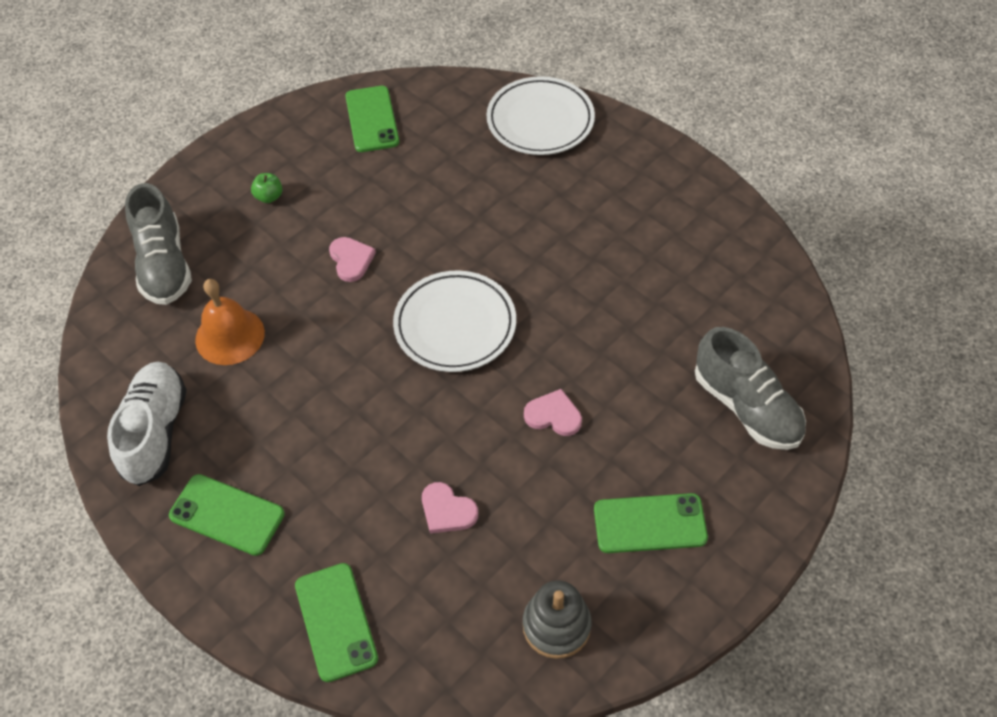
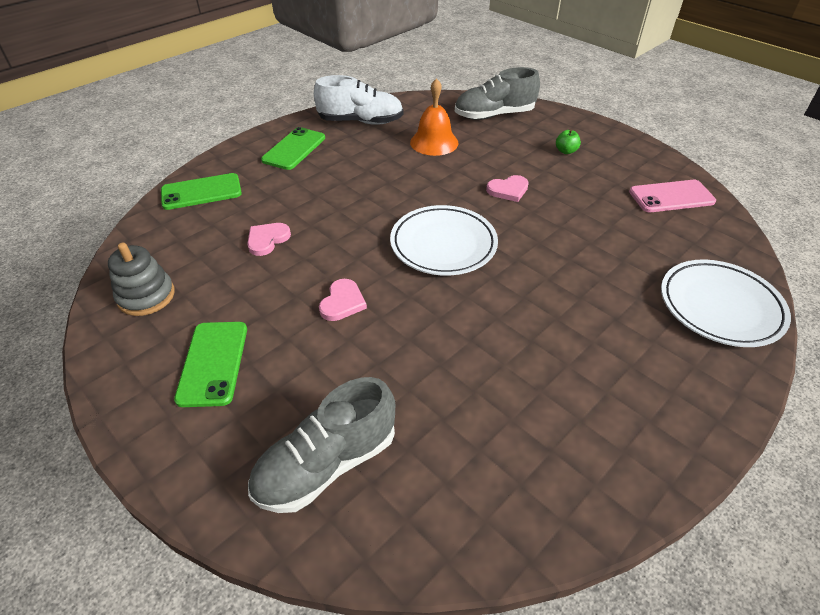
camera: 90 degrees right, 10 degrees down
green phone [345,86,399,152] -> pink phone [629,180,716,212]

